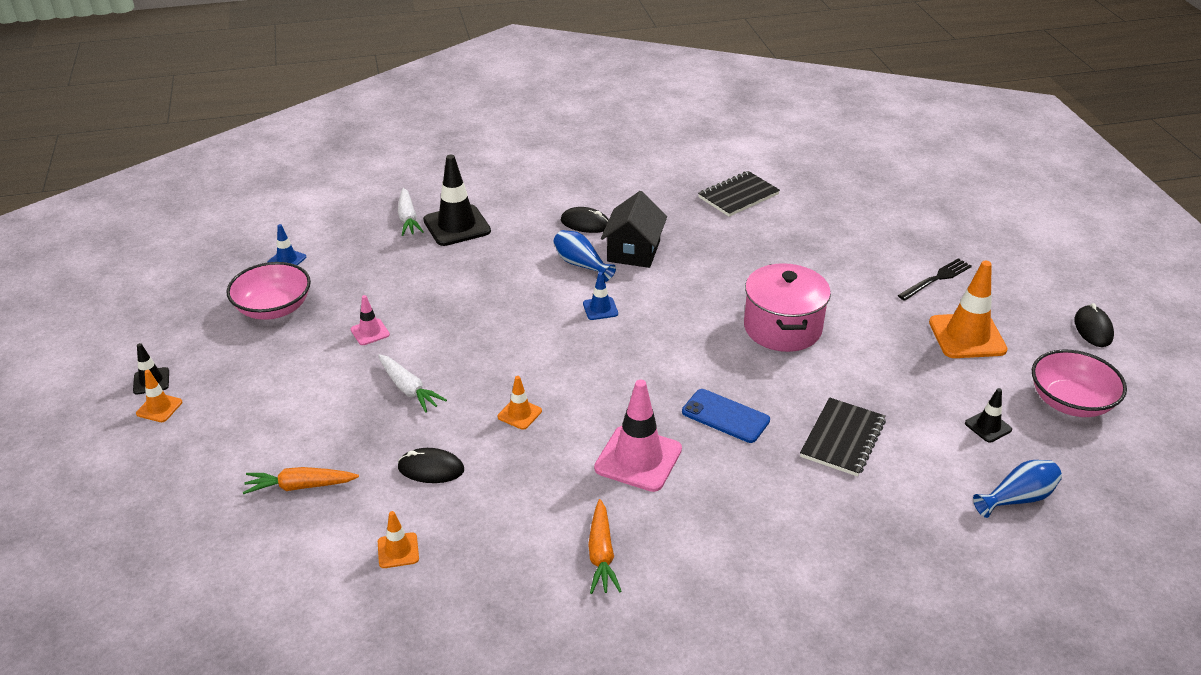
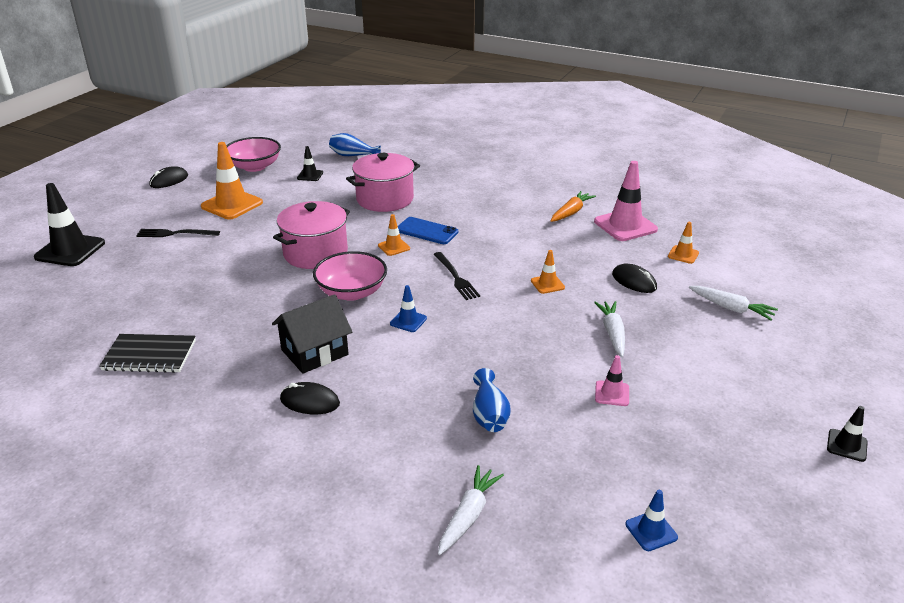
camera: 140 degrees left, 5 degrees down
orange traffic cone [136,370,182,422] -> orange traffic cone moved to [378,214,410,256]
pink bowl [226,262,311,320] -> pink bowl moved to [313,251,387,301]
orange carrot [243,467,359,494] -> white carrot [689,286,778,321]
black traffic cone [423,155,491,246] -> black traffic cone moved to [34,183,105,266]
blue vase [553,230,616,282] -> blue vase moved to [473,368,511,432]
black mouse [561,207,609,233] -> black mouse turned 45 degrees counterclockwise [280,382,340,414]
pink traffic cone [594,380,682,492] -> pink traffic cone moved to [594,161,658,241]
blue phone [682,389,770,443] -> blue phone turned 45 degrees counterclockwise [398,217,458,244]
black notebook [800,397,886,476] -> pink pot [346,153,420,212]
none -> black fork [433,252,480,300]

